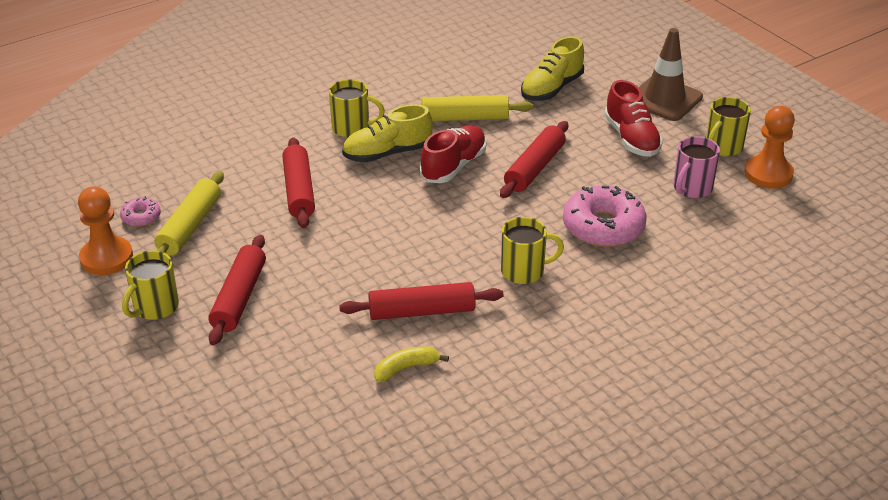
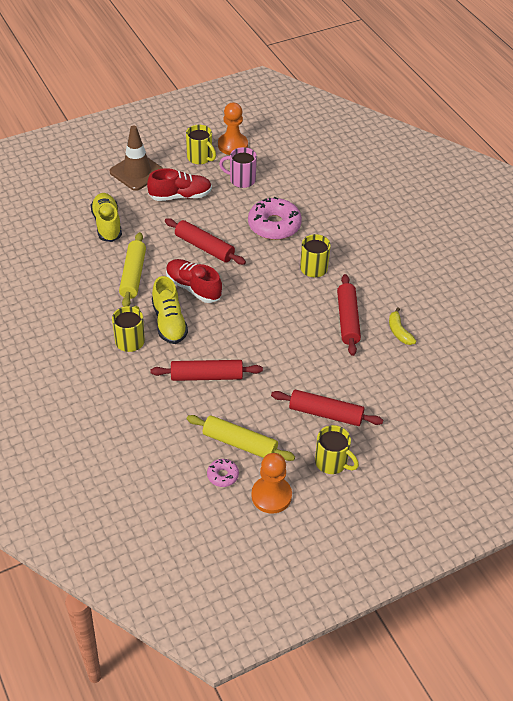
camera: 85 degrees left, 10 degrees up
yellow shoe [521,36,584,101] -> yellow shoe turned 150 degrees counterclockwise [91,193,122,242]
pink mug [673,136,720,198] -> pink mug turned 150 degrees clockwise [219,147,257,188]

